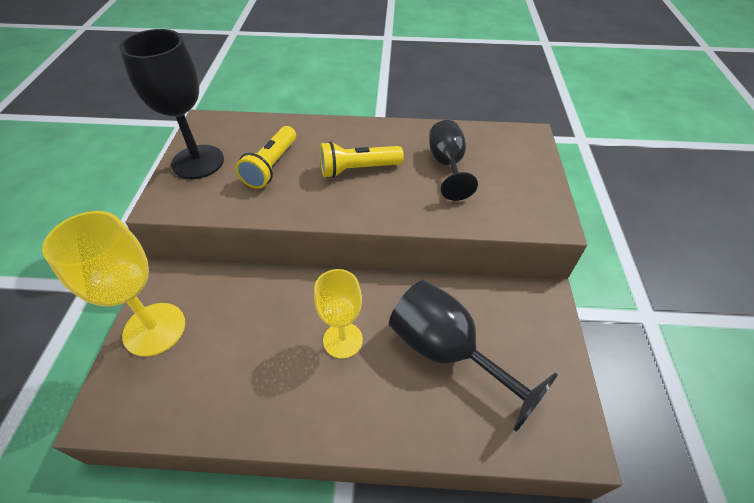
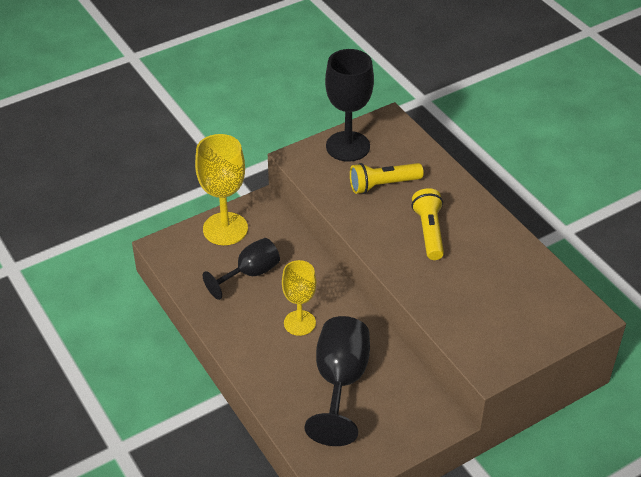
camera: 55 degrees right, 5 degrees down
yellow flashlight [320,141,404,178] -> yellow flashlight turned 45 degrees clockwise [411,188,444,260]
black goblet [429,120,478,201] -> black goblet moved to [203,238,280,300]

